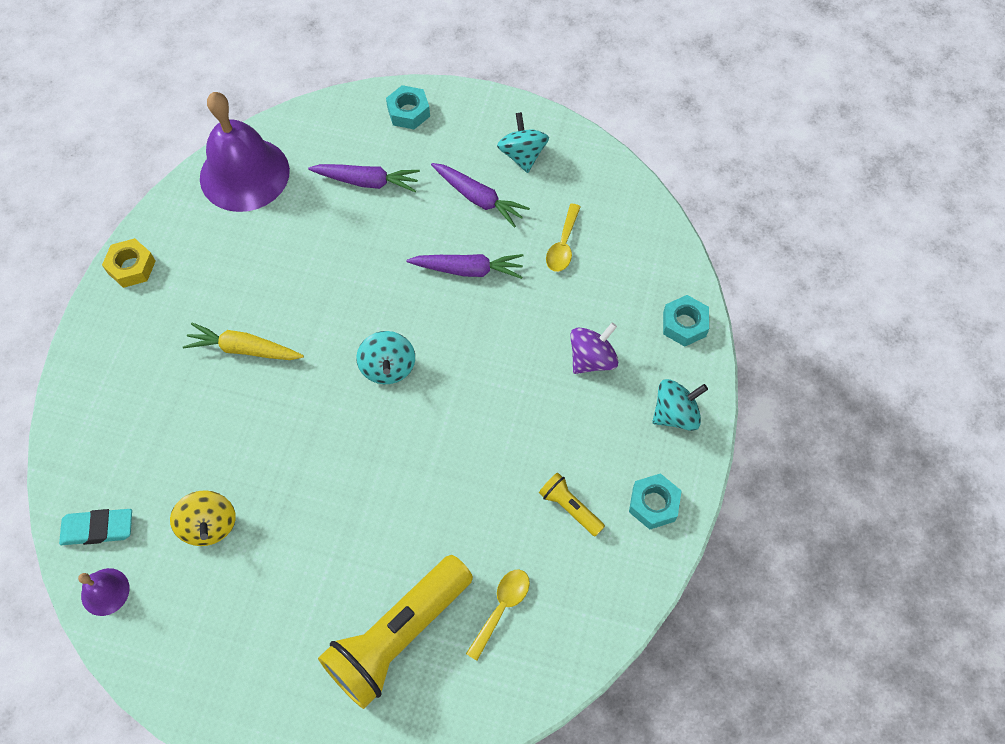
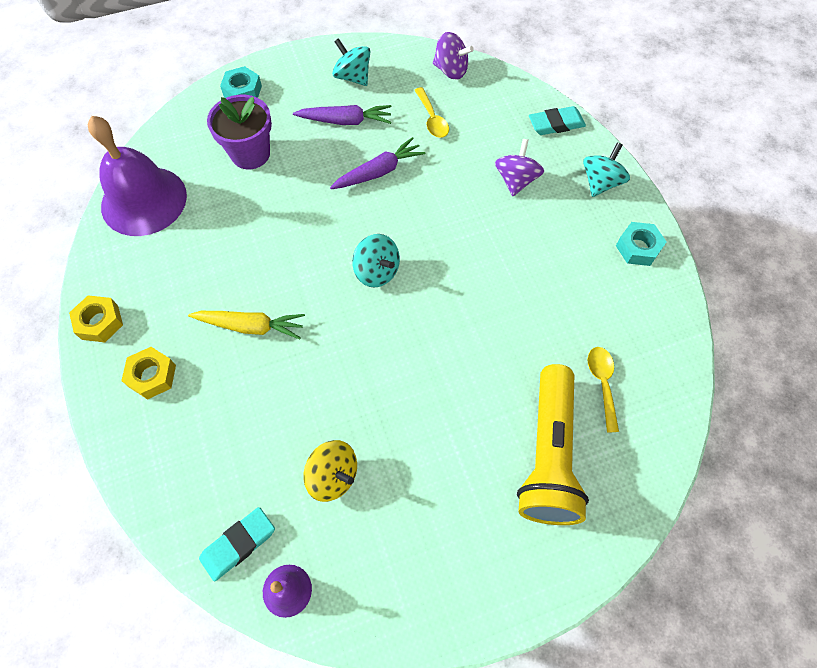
camera: 35 degrees left, 0 degrees up
yellow carrot [183,323,304,360] -> yellow carrot turned 150 degrees counterclockwise [188,311,305,340]
purple carrot [308,164,420,192] -> purple flower pot [207,95,272,169]
yellow flashlight [539,472,605,537] -> none
turquoise nut [663,295,709,347] -> turquoise eraser [529,106,586,135]
none -> yellow nut [121,347,176,400]
none -> purple spinning top [433,32,474,80]

